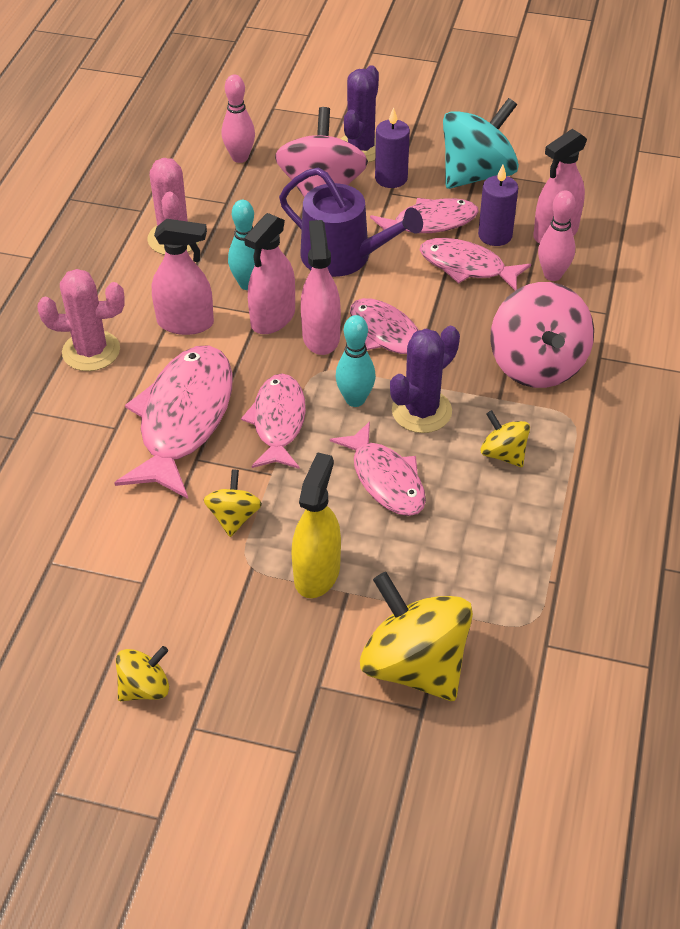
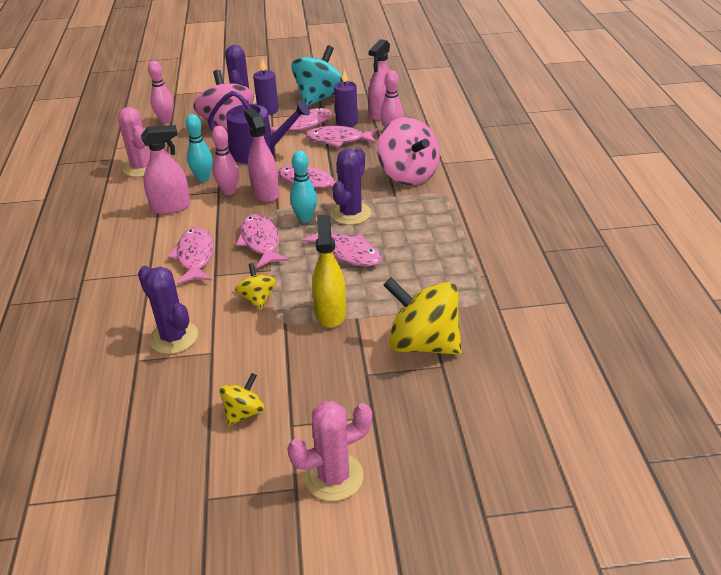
camera: 20 degrees left, 10 degrees down
pink cactus [37,269,125,371] -> pink cactus moved to [287,401,372,501]
pink fish [114,345,233,499] -> pink fish [168,227,214,284], size x0.63
pink spray bottle [244,213,295,334] -> pink bowling pin [212,126,239,195]
yellow spinning top [480,410,530,467] -> none
none -> purple cactus [138,266,198,354]

